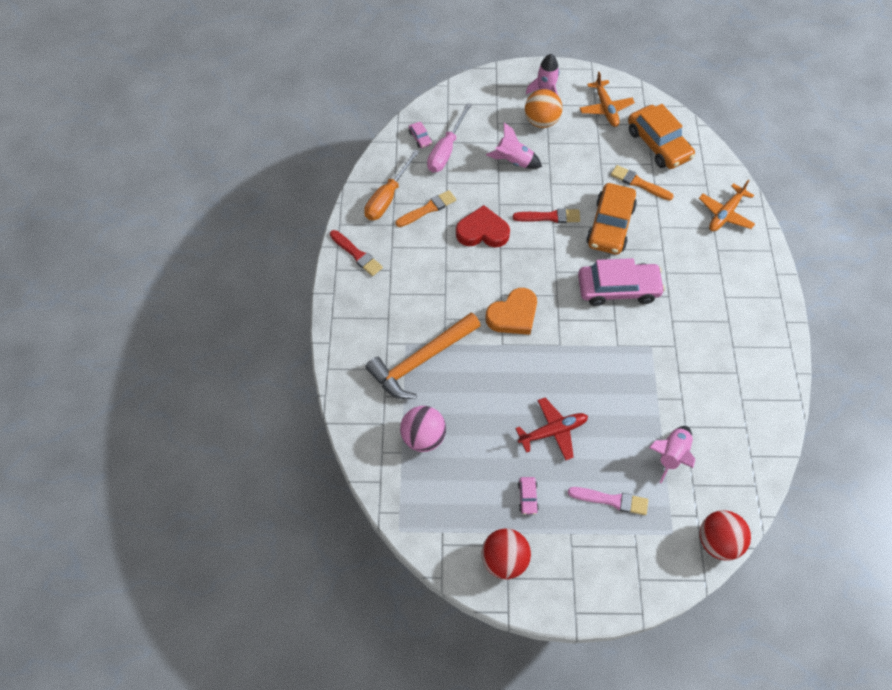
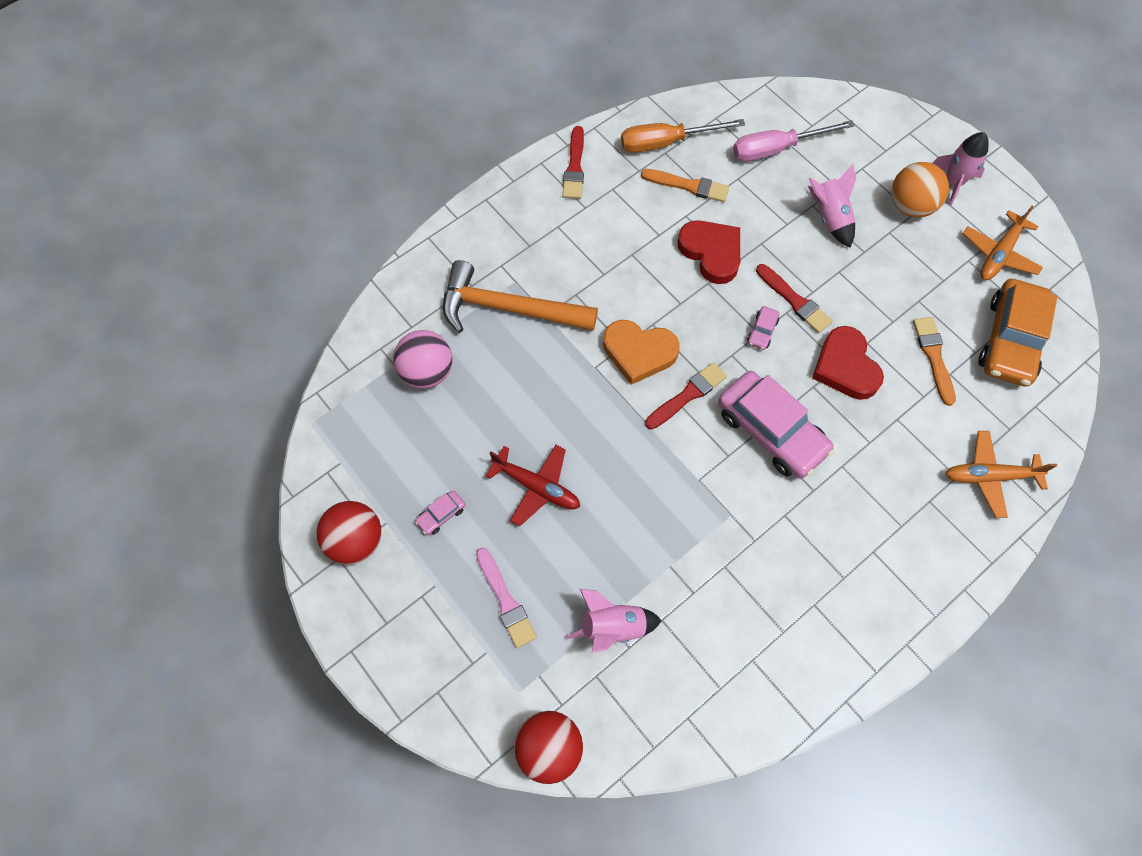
camera: 50 degrees right, 5 degrees up
pink car [409,122,432,148] -> pink car moved to [747,306,780,350]
orange car [586,183,637,255] -> red heart [812,326,884,400]
none -> red brush [645,362,727,429]

